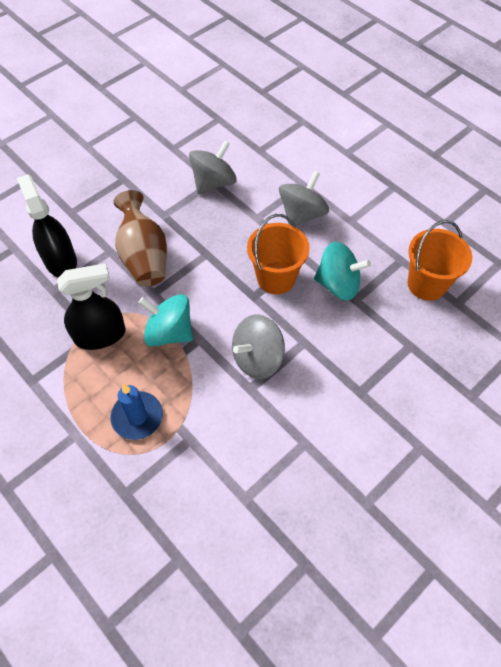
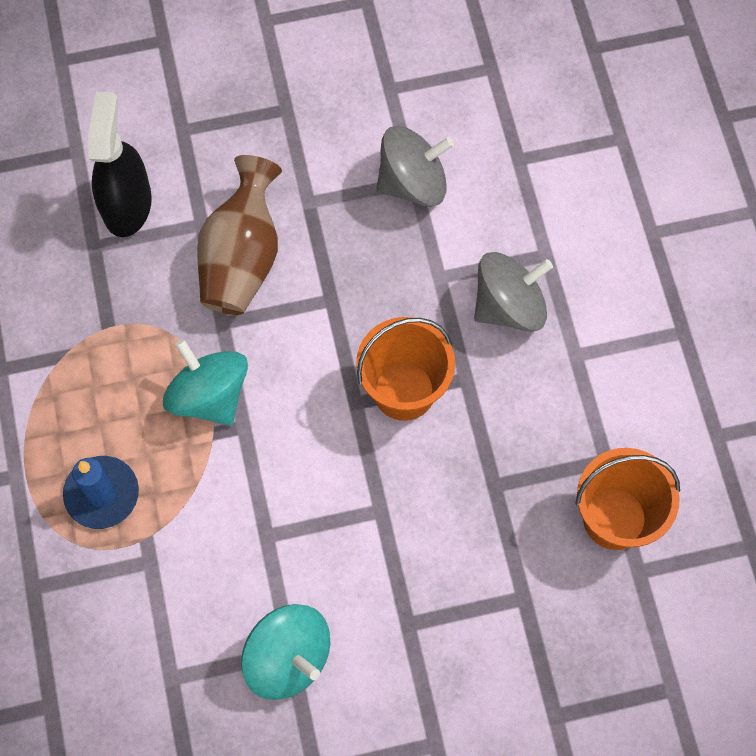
camera: 30 degrees right, 10 degrees up
black spray bottle [57,263,125,350] -> none
grey spinning top [232,315,285,379] -> none
turquoise spinning top [314,242,371,300] -> turquoise spinning top moved to [241,604,330,700]

